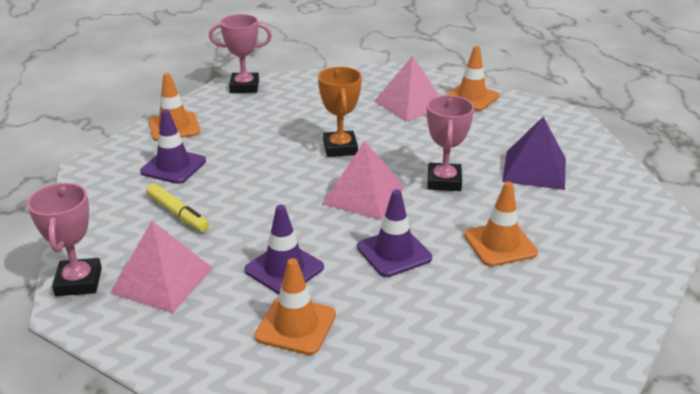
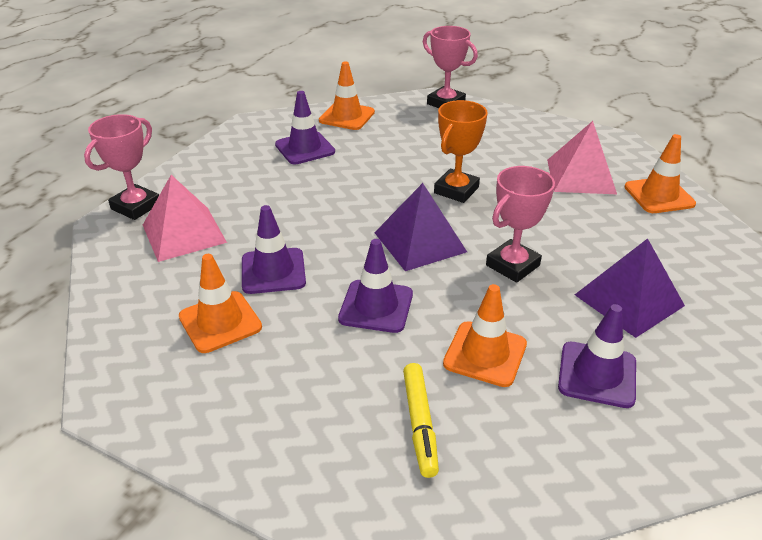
camera: 40 degrees right, 5 degrees up
yellow marker [146,183,209,232] -> yellow marker moved to [403,363,439,478]
pink pyramid [322,141,404,220] -> purple pyramid [374,183,467,271]
none -> purple traffic cone [558,304,636,408]

